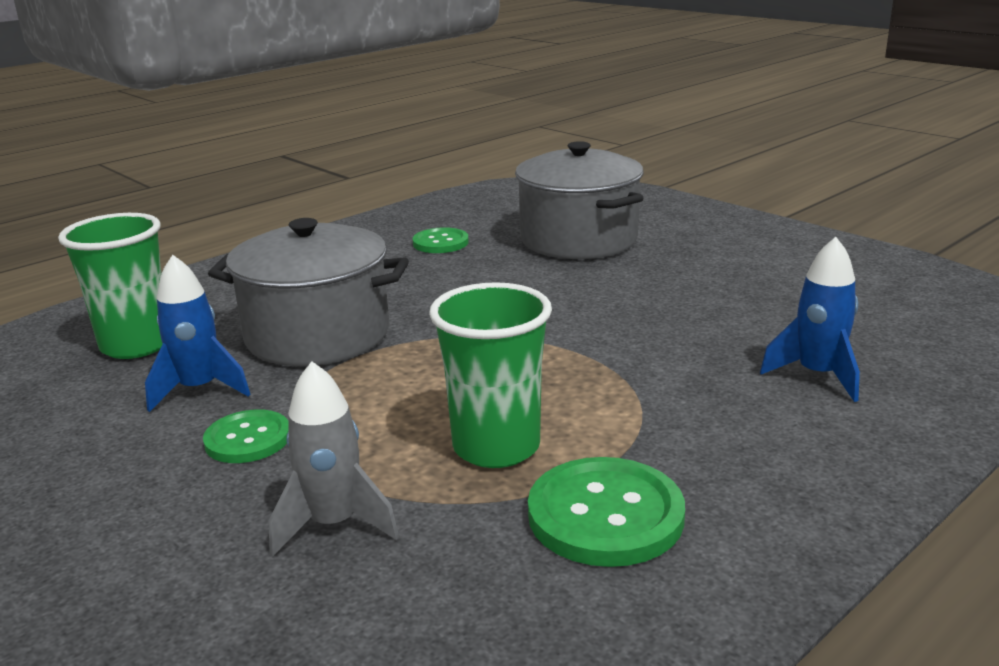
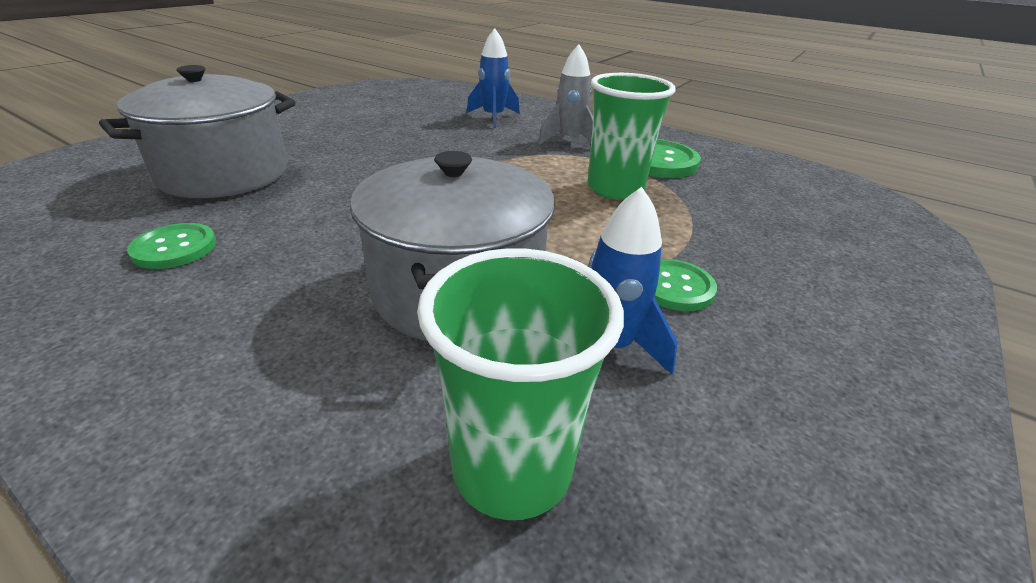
camera: 105 degrees left, 10 degrees up
grey rocket [269,361,399,557] -> grey rocket moved to [538,45,593,145]

